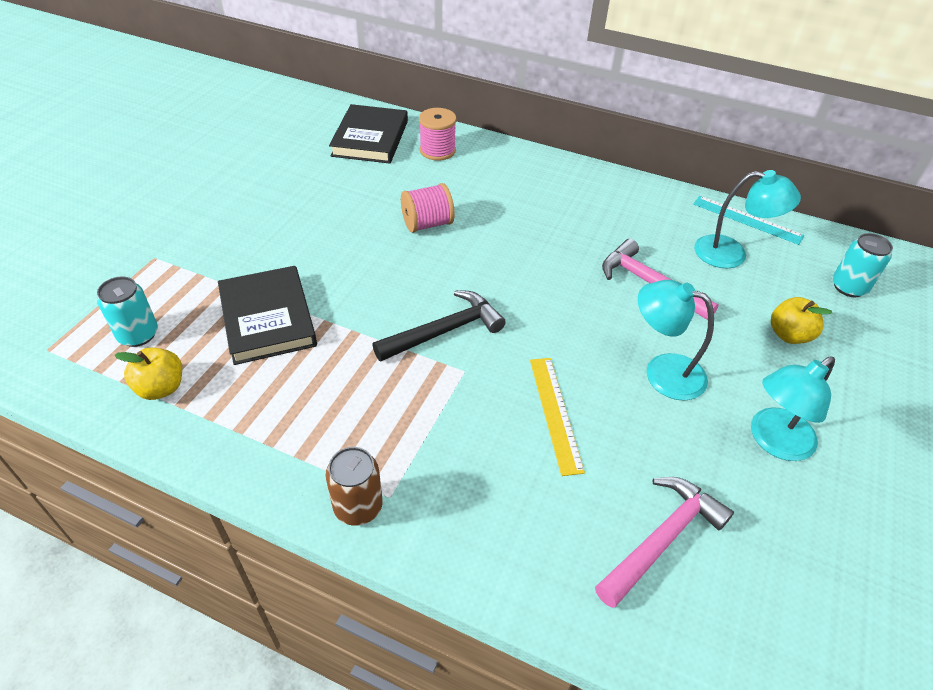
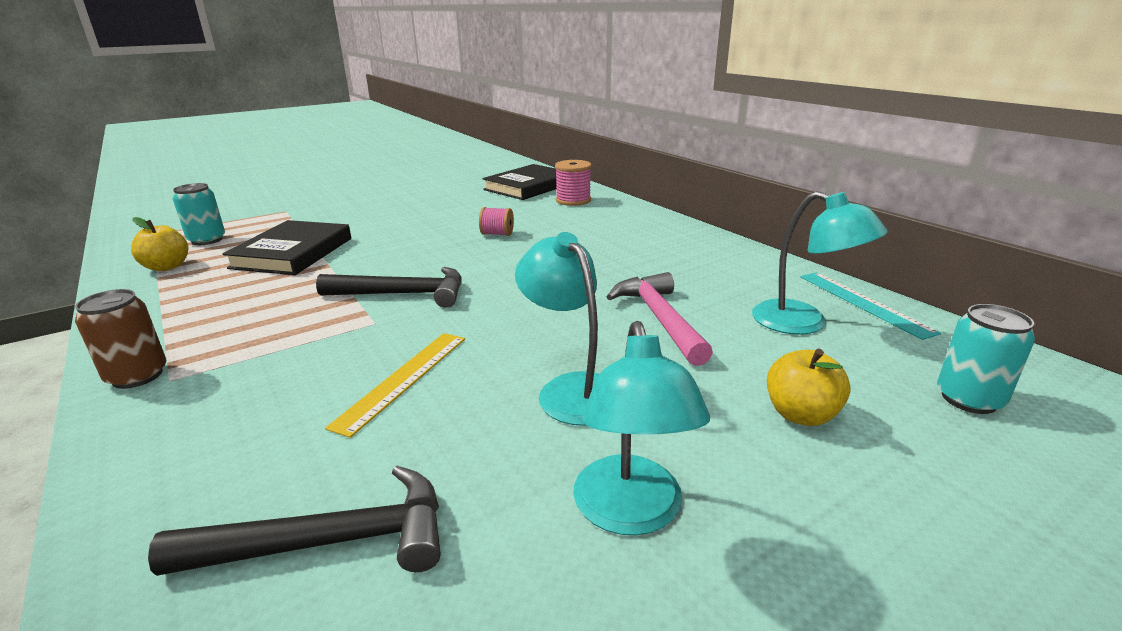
camera: 35 degrees right, 20 degrees down
pink spool [401,183,455,233] -> pink spool [479,207,514,236], size x0.66
pink hammer [595,477,734,608] -> black hammer [148,466,440,576]
turquoise lamp [751,357,835,461] -> turquoise lamp turned 90 degrees counterclockwise [573,321,710,535]

